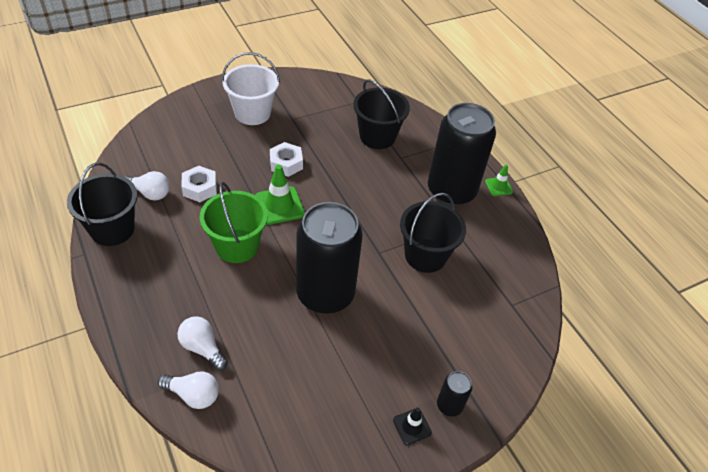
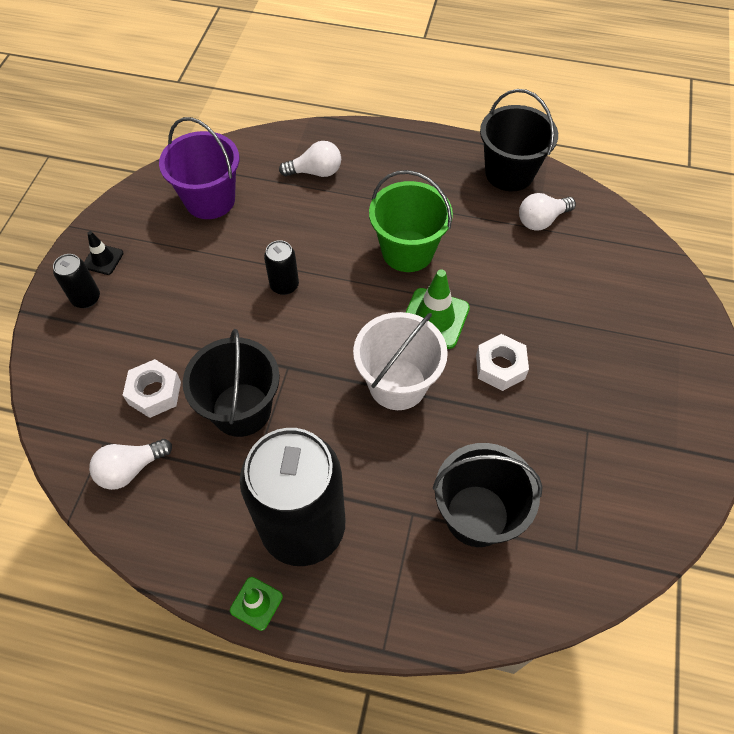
camera: 135 degrees right, 10 degrees up
white light bulb [158,372,219,409] -> white light bulb moved to [89,439,172,490]
white nut [181,166,217,202] -> white nut moved to [123,359,181,418]
white bucket [222,52,280,125] -> white bucket moved to [353,312,448,410]
black can [296,202,363,314] -> black can [264,240,299,295], size x0.42
none -> purple bucket [159,117,239,219]

